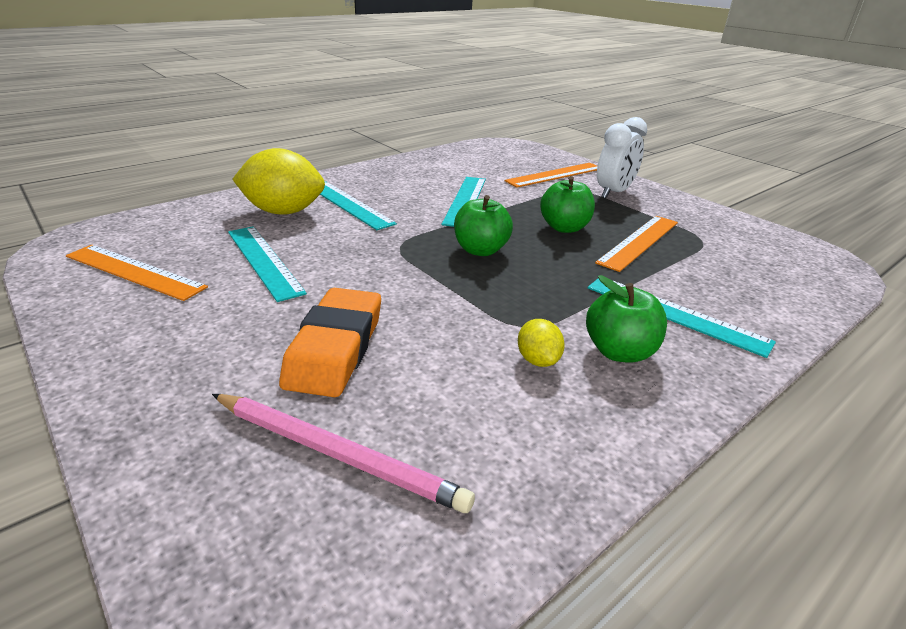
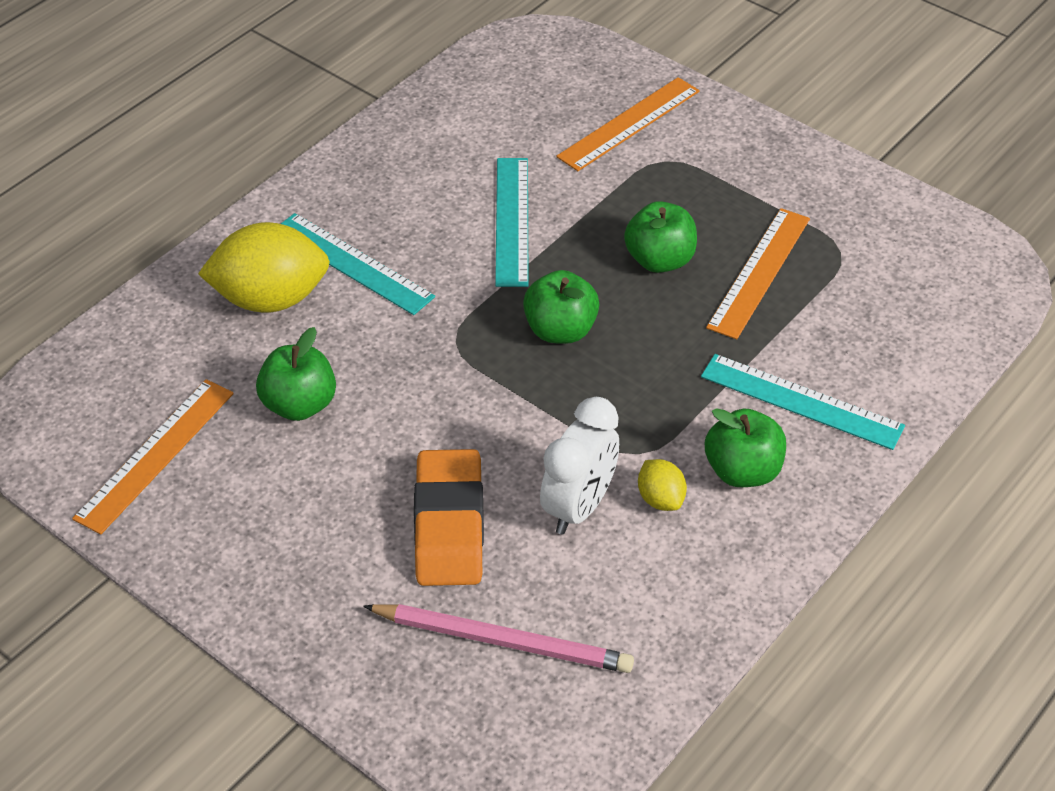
camera: 10 degrees left, 15 degrees up
orange ruler [66,245,208,301] -> orange ruler turned 75 degrees counterclockwise [72,379,234,535]
turquoise ruler [228,226,307,302] -> green apple [256,327,336,421]
white clock [597,117,647,199] -> white clock moved to [540,397,619,535]

